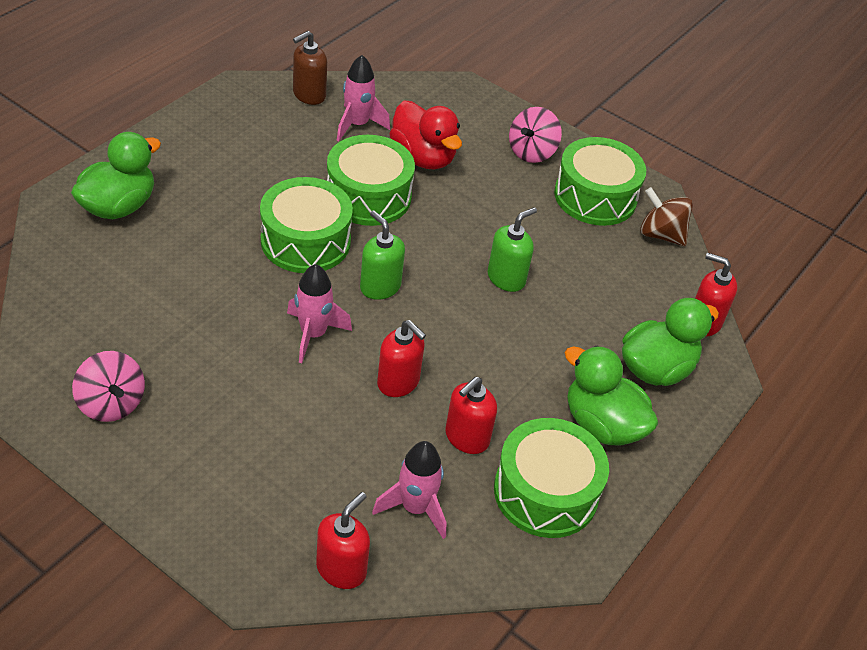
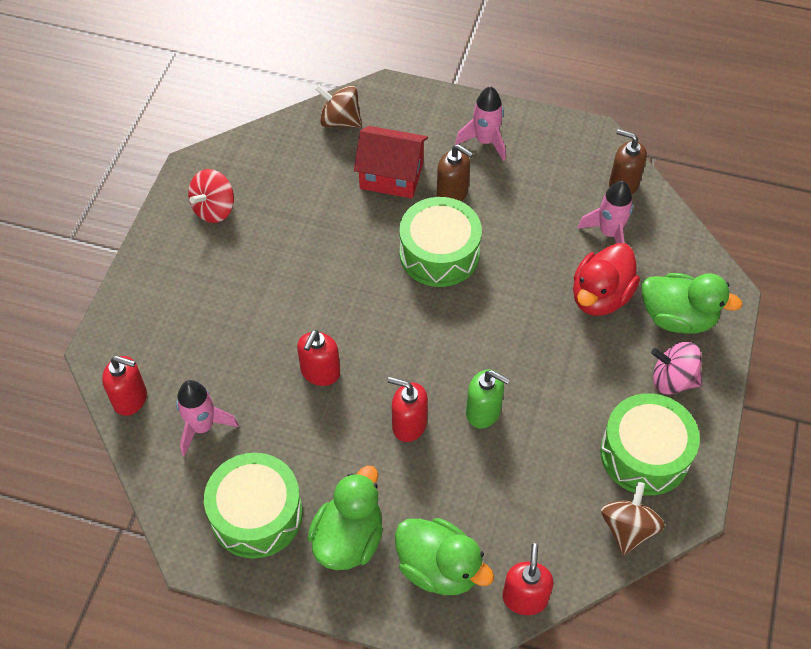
camera: 75 degrees right, 10 degrees up
green duck [71,132,161,219] -> green duck moved to [642,273,743,334]
pink spinning top [72,351,145,422] -> red spinning top [188,169,234,223]
pink rocket [287,264,352,363] -> pink rocket moved to [455,86,506,161]
green drum [327,135,415,226] -> none
green soap dispenser [360,210,405,300] -> none
red soap dispenser [445,377,497,454] -> red soap dispenser moved to [388,377,428,442]
none -> brown spinning top [315,84,362,128]
none -> red house [354,126,428,198]
none -> brown soap dispenser [437,144,473,202]

